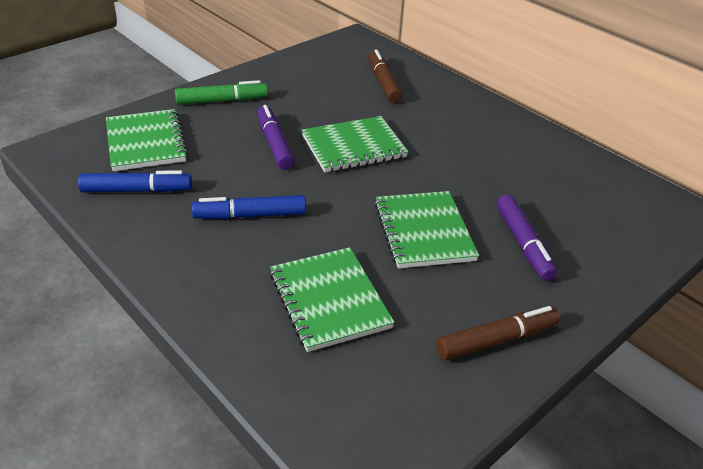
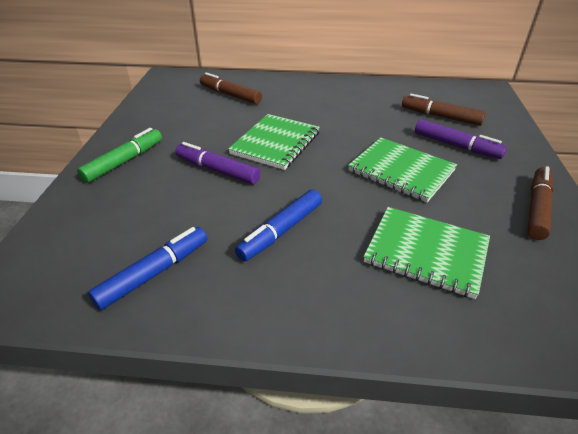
camera: 40 degrees left, 0 degrees up
green notebook [106,109,188,171] -> none
none -> brown marker [402,94,486,126]

